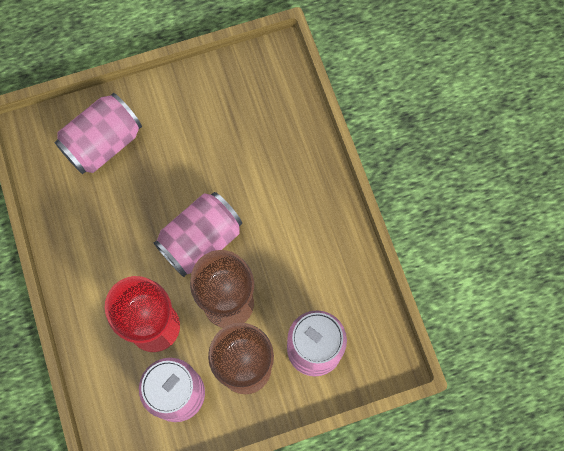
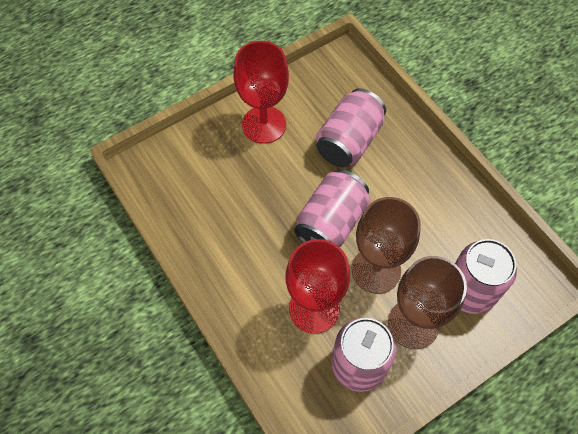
camera: 15 degrees left, 10 degrees down
pink can [54,93,142,174] -> pink can moved to [316,88,386,167]
none -> red goblet [233,41,289,144]

